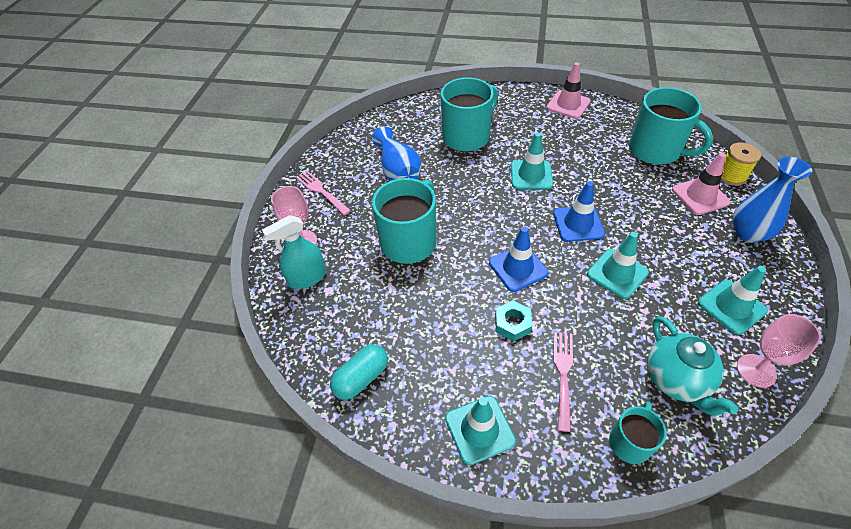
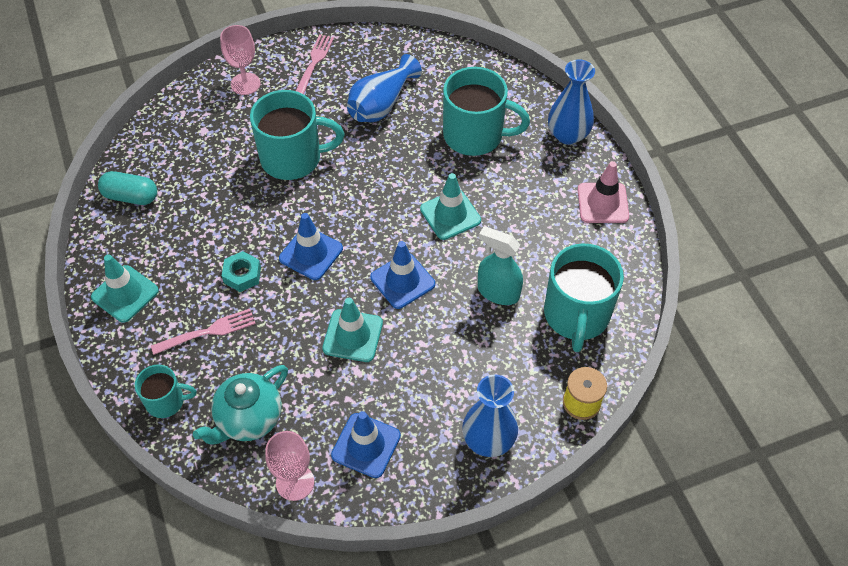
camera: 55 degrees right, 5 degrees up
turquoise spray bottle [262,215,326,289] -> turquoise spray bottle moved to [478,226,523,305]
pink traffic cone [672,153,730,215] -> none
turquoise traffic cone [698,266,768,335] -> blue traffic cone [331,411,401,478]
none -> blue vase [548,59,595,145]

